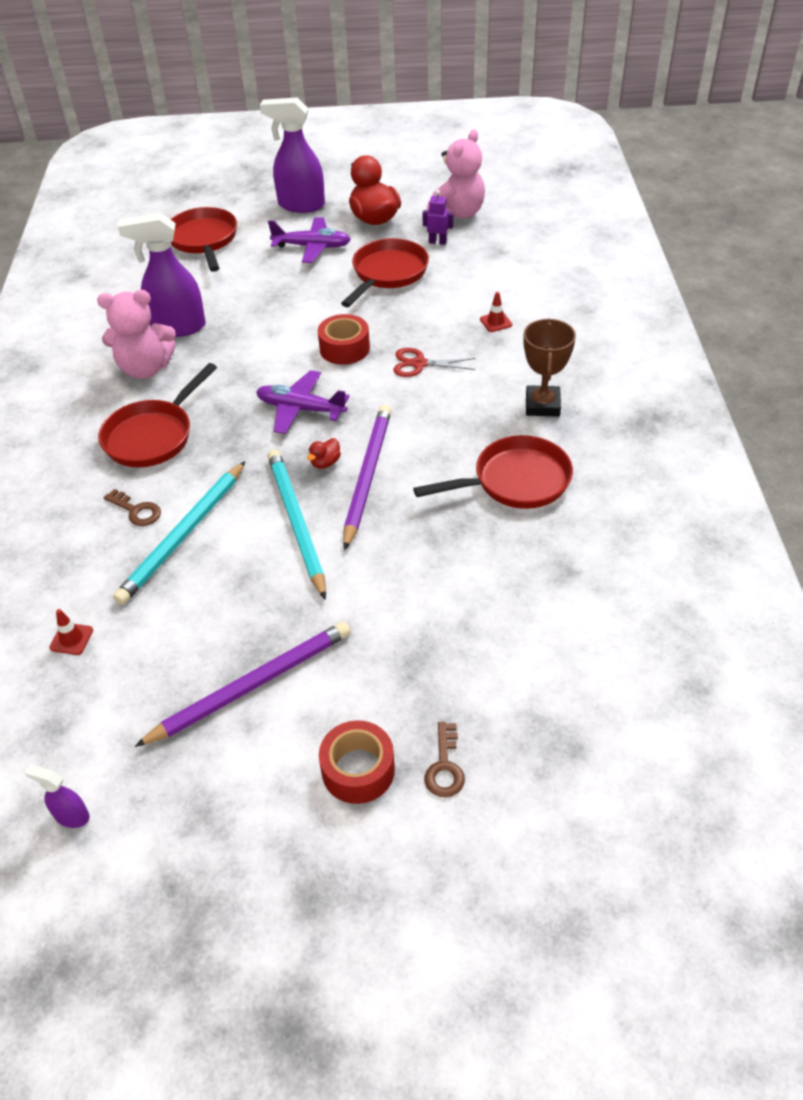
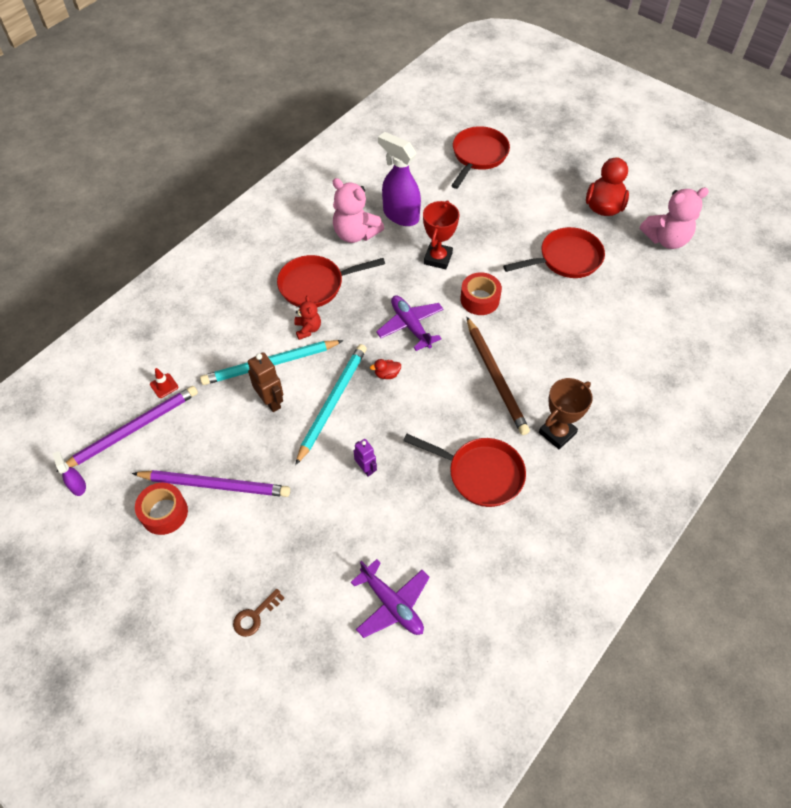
camera: 40 degrees right, 10 degrees up
brown key [103,489,161,526] -> none
purple spray bottle [260,97,325,213] -> none
purple plane [268,217,351,263] -> purple plane moved to [351,559,430,638]
red tape [319,720,395,804] -> red tape moved to [135,483,188,535]
purple pencil [343,405,391,550] -> purple pencil moved to [56,386,198,472]
red scissors [393,348,475,377] -> none
purple robot [423,190,454,245] -> purple robot moved to [354,439,377,477]
red traffic cone [480,292,512,332] -> none
none -> brown robot [248,352,283,412]
none -> red teddy bear [294,296,321,340]
none -> red trophy [423,200,460,269]
none -> brown pencil [467,317,530,435]

